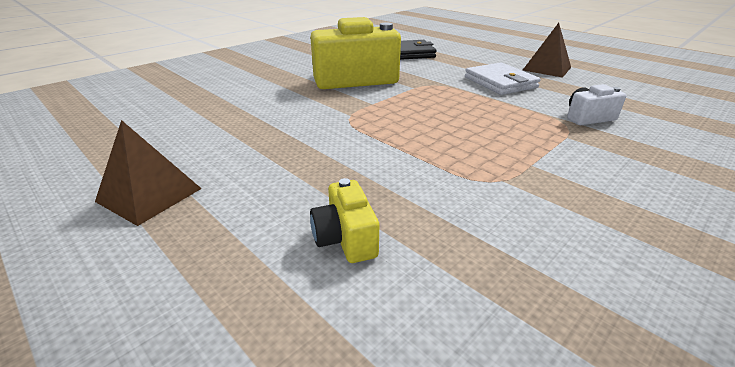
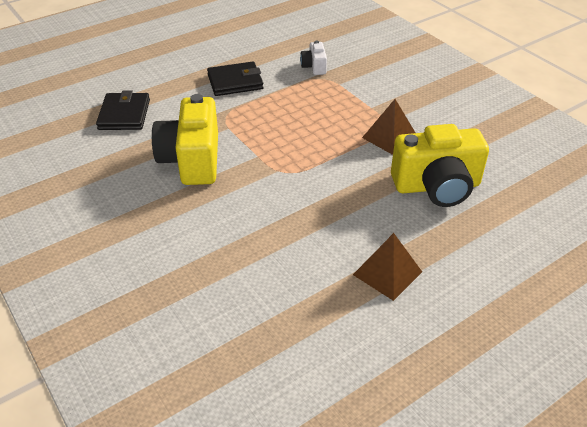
camera: 80 degrees left, 10 degrees up
yellow camera [310,178,379,263] -> yellow camera [391,124,489,207], size x2.12
white wallet [465,62,541,95] -> black wallet [207,62,264,96]
brown pyramid [523,23,571,78] -> brown pyramid moved to [362,99,415,155]

